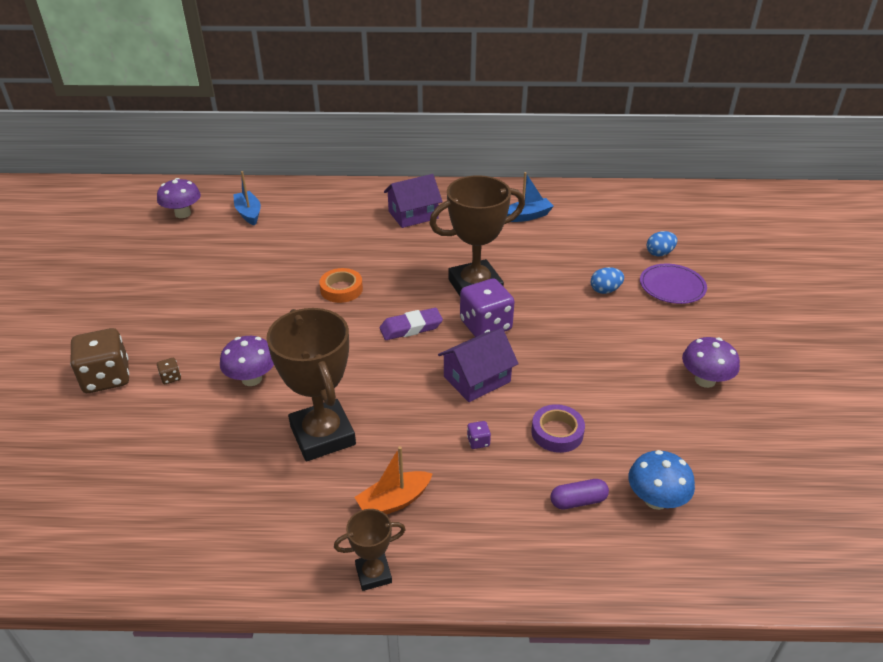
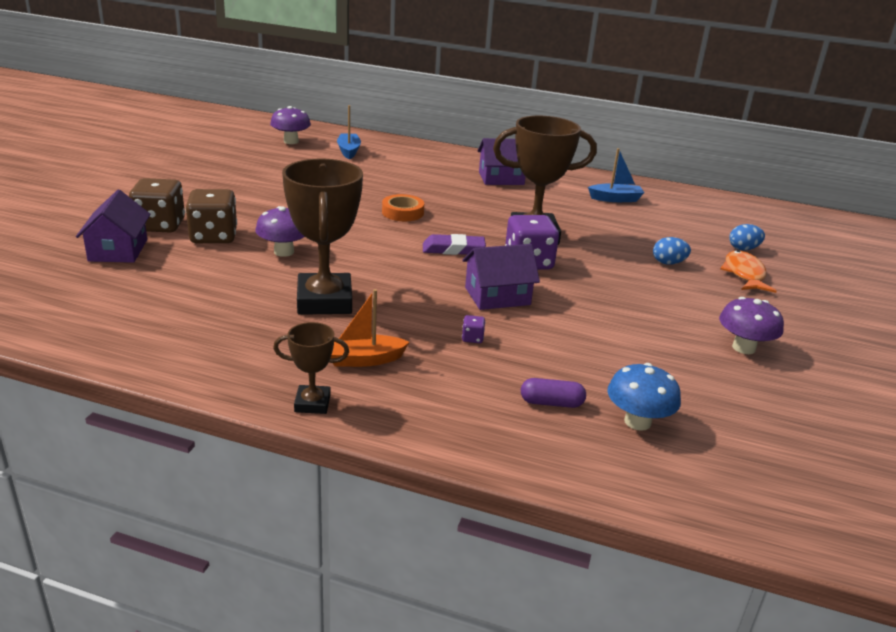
camera: 15 degrees right, 10 degrees down
brown dice [157,358,181,384] -> brown dice [186,189,237,243], size x2.46
purple tape [531,404,585,453] -> none
purple plate [640,264,707,304] -> orange fish [720,250,776,293]
none -> purple house [76,190,151,263]

